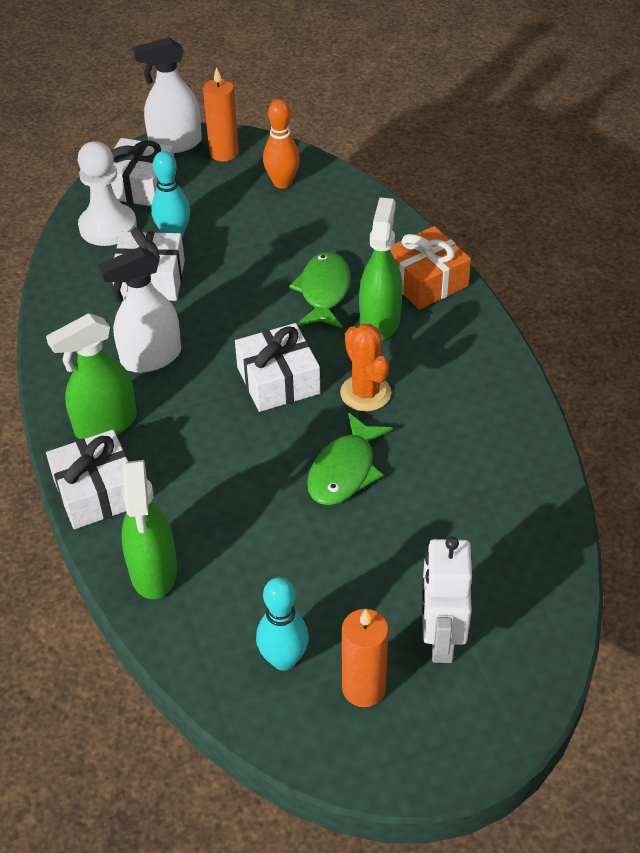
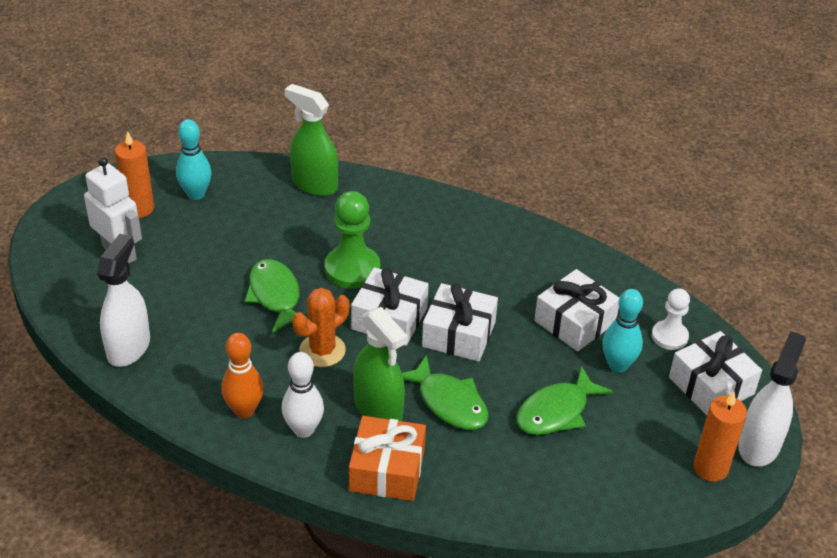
camera: 130 degrees right, 5 degrees down
green spray bottle [46,313,137,439] -> none
white gift [46,430,128,529] -> white gift moved to [422,283,498,362]
white pawn [78,141,137,246] -> white pawn [652,288,690,350], size x0.63
white spray bottle [98,247,181,373] -> white spray bottle moved to [97,234,150,367]
orange bowling pin [263,99,300,188] -> orange bowling pin moved to [221,333,264,418]
orange cactus [340,324,391,411] -> orange cactus turned 60 degrees counterclockwise [292,288,349,367]
none -> white bowling pin [282,352,324,438]
none -> green pawn [325,191,380,289]
none -> green fish [516,366,613,435]

